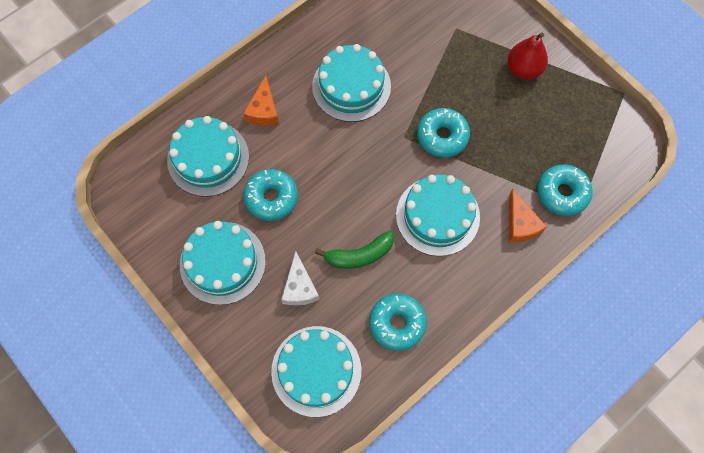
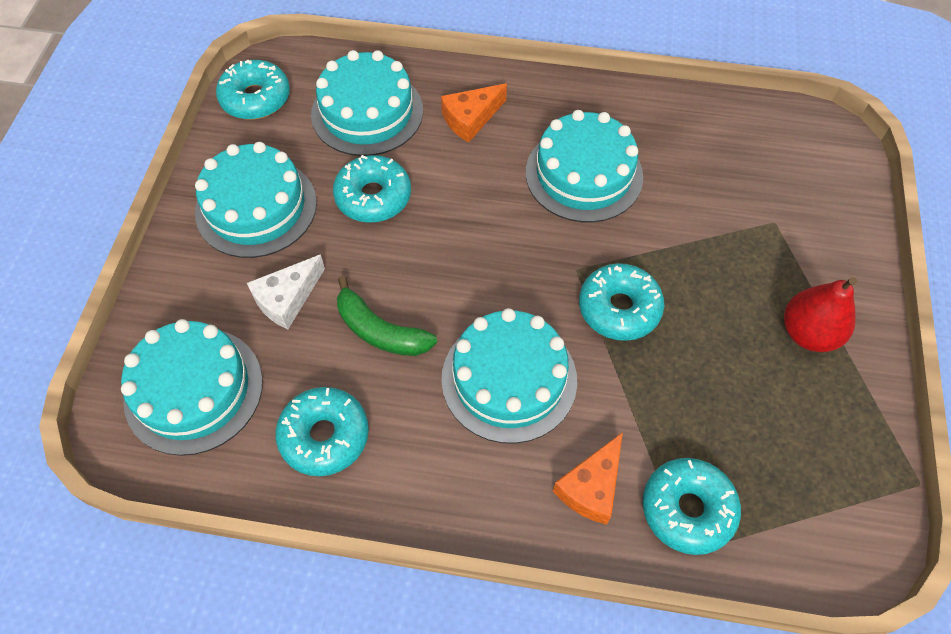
camera: 50 degrees right, 10 degrees down
none -> turquoise donut [216,60,290,120]

